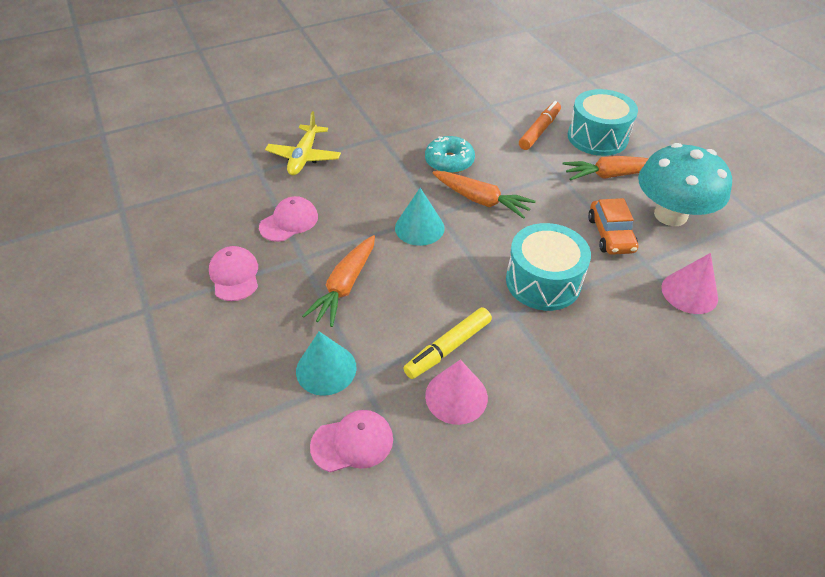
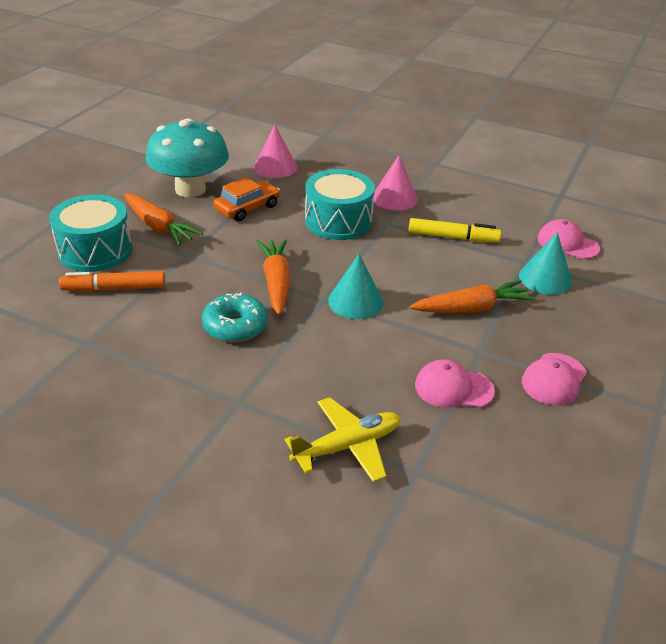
camera: 130 degrees left, 10 degrees down
pink cone [425,360,488,425] -> pink cone moved to [374,155,418,211]

